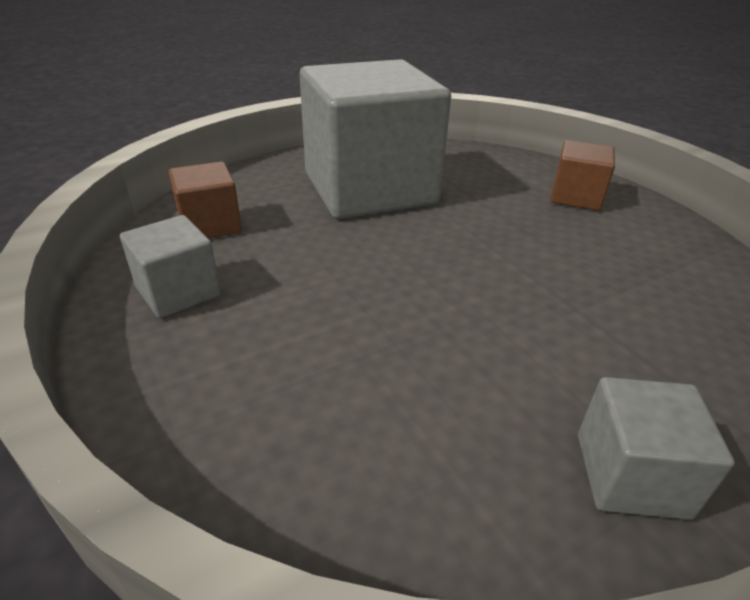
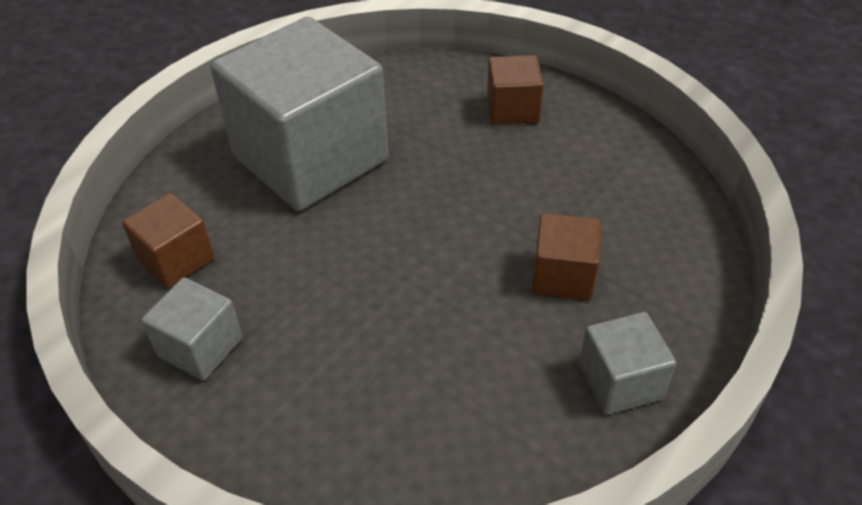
camera: 20 degrees left, 10 degrees up
none -> brown cube [532,213,601,300]

